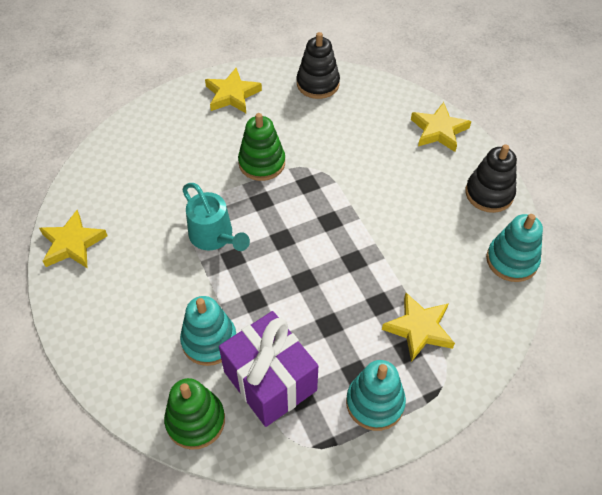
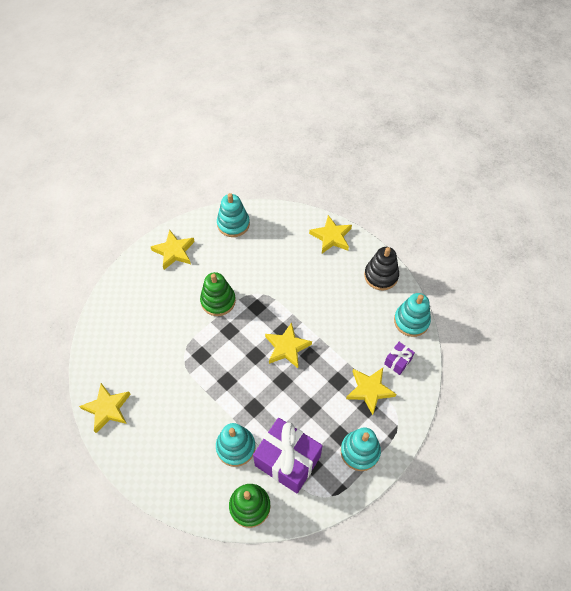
camera: 20 degrees left, 5 degrees up
turquoise watering can [182,183,250,251] -> none
black stacking toy [297,32,340,99] -> turquoise stacking toy [217,193,250,237]
none -> yellow star [265,322,312,368]
none -> purple gift [384,342,415,375]

